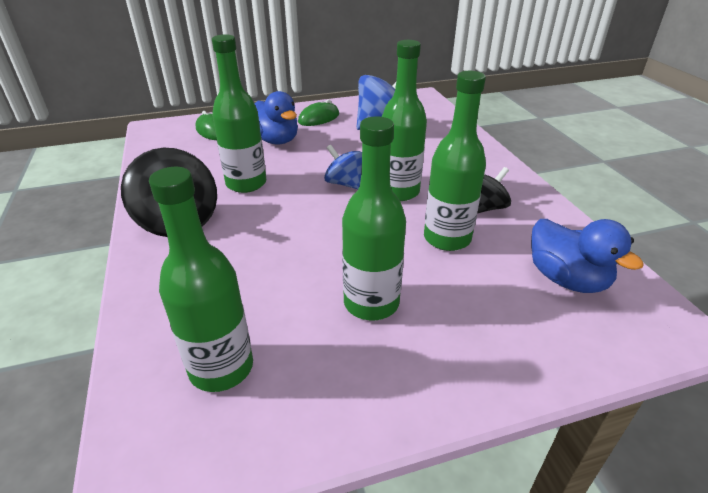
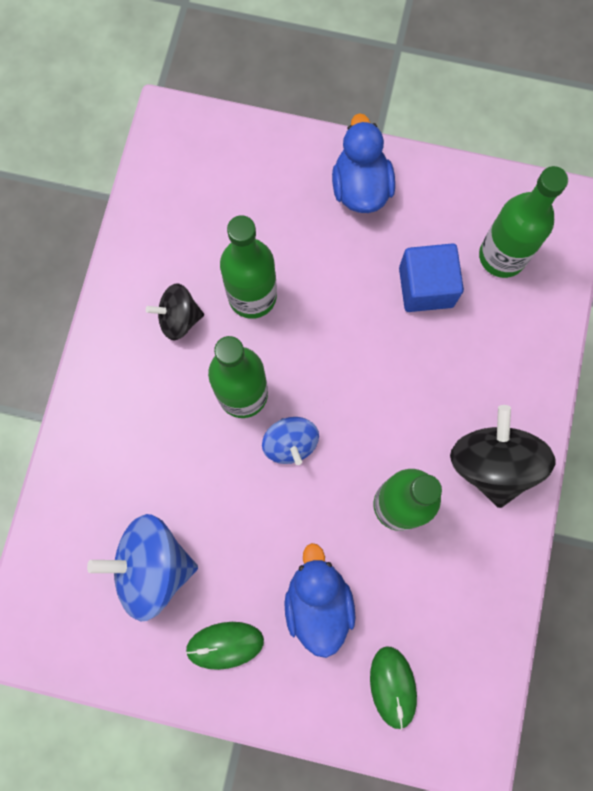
camera: 150 degrees left, 40 degrees up
green bottle [342,116,406,320] -> none
blue duck [531,219,644,293] -> blue duck moved to [332,113,395,213]
none -> blue cube [399,243,464,312]

